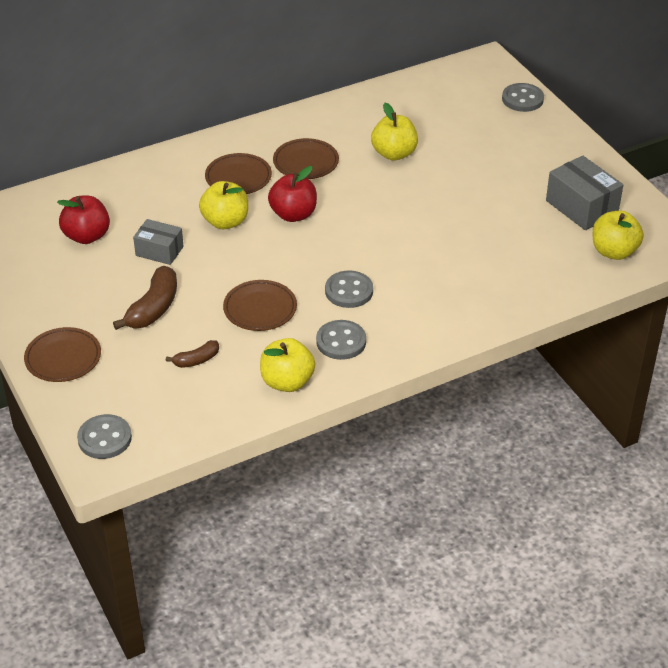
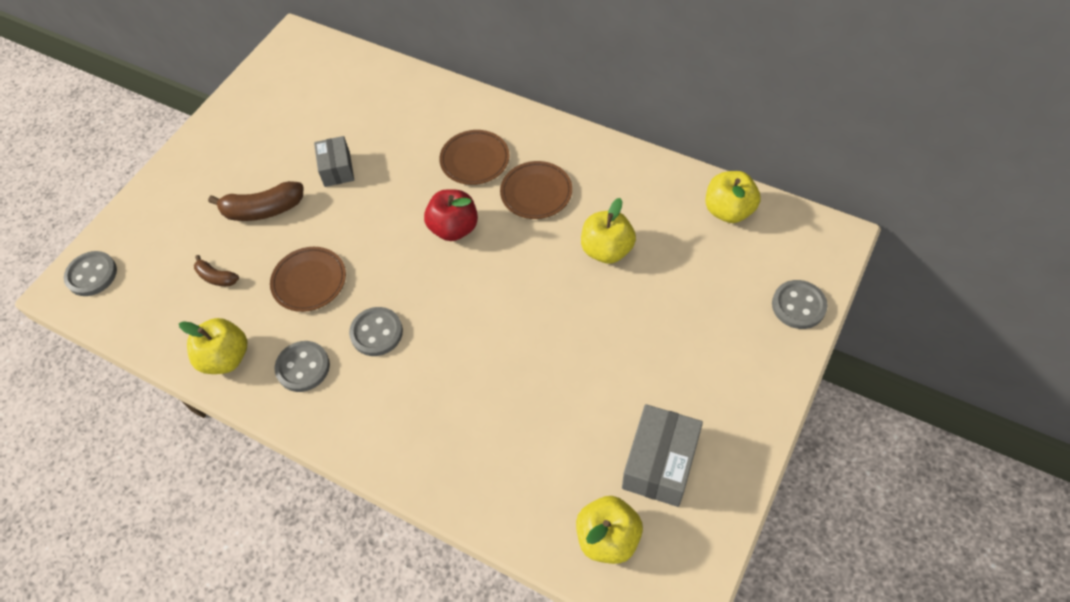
camera: 60 degrees right, 15 degrees up
brown plate [24,327,101,382] -> none
red apple [57,195,110,244] -> none
yellow apple [199,181,248,229] -> yellow apple moved to [705,171,760,223]

